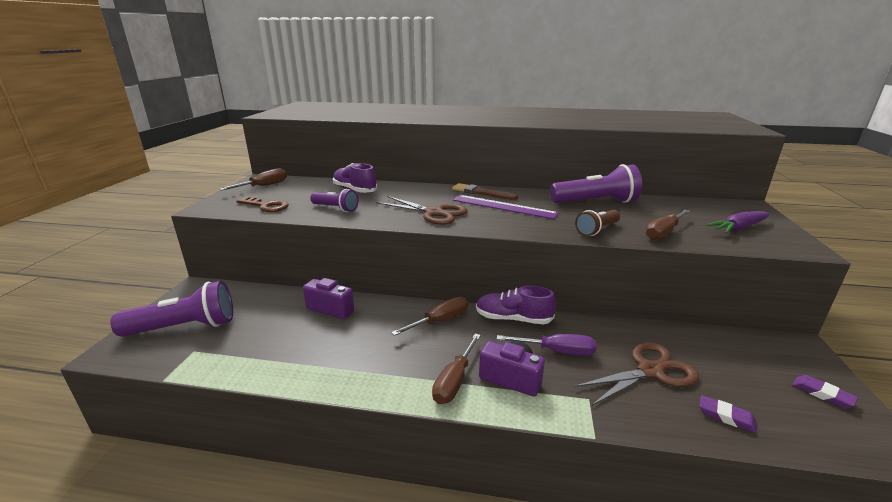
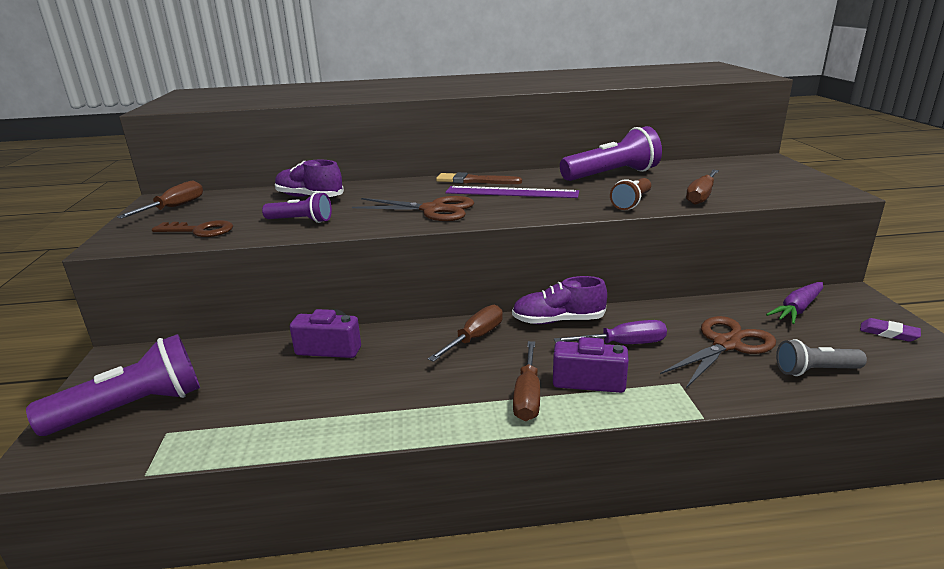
camera: 15 degrees left, 0 degrees up
purple eraser [699,395,757,433] -> grey flashlight [776,339,867,376]
purple carrot [706,211,770,233] -> purple carrot moved to [766,282,823,324]

